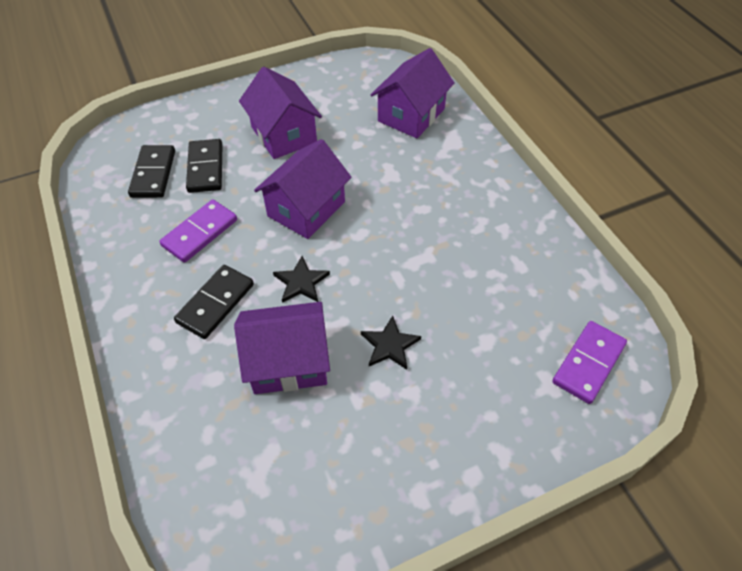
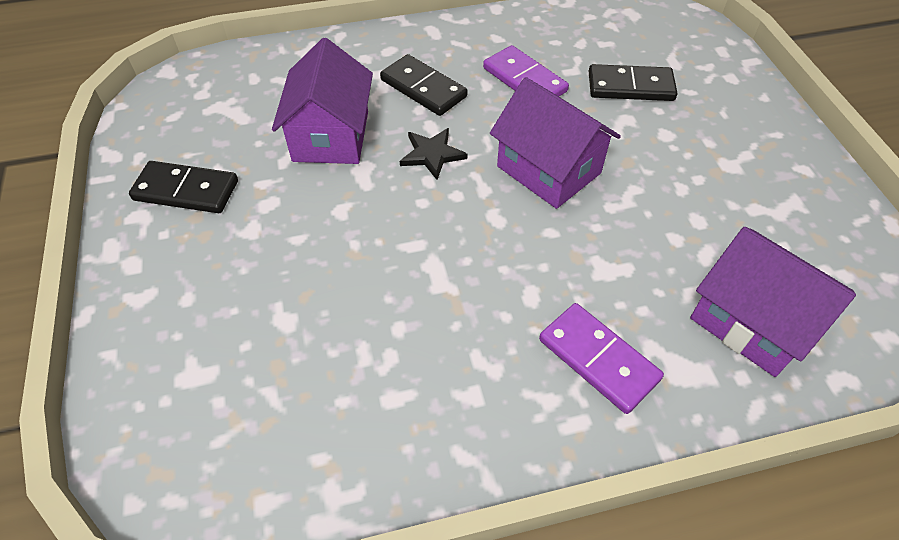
camera: 100 degrees right, 0 degrees up
black domino [128,145,175,198] -> black domino moved to [129,161,238,213]
purple house [239,67,322,159] -> none
black star [361,316,421,370] -> none
purple domino [552,321,627,404] -> purple domino moved to [539,303,664,414]

